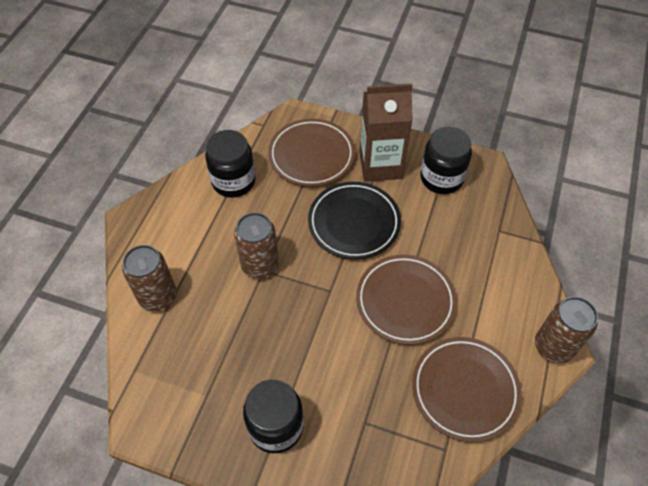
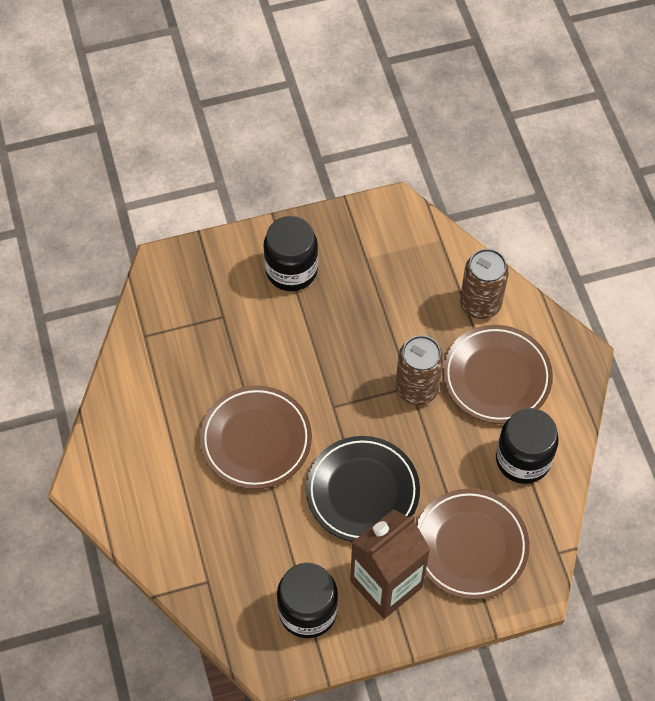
camera: 145 degrees right, 5 degrees up
brown plate [412,337,522,442] -> brown plate moved to [443,325,553,424]
brown can [535,297,598,363] -> none

